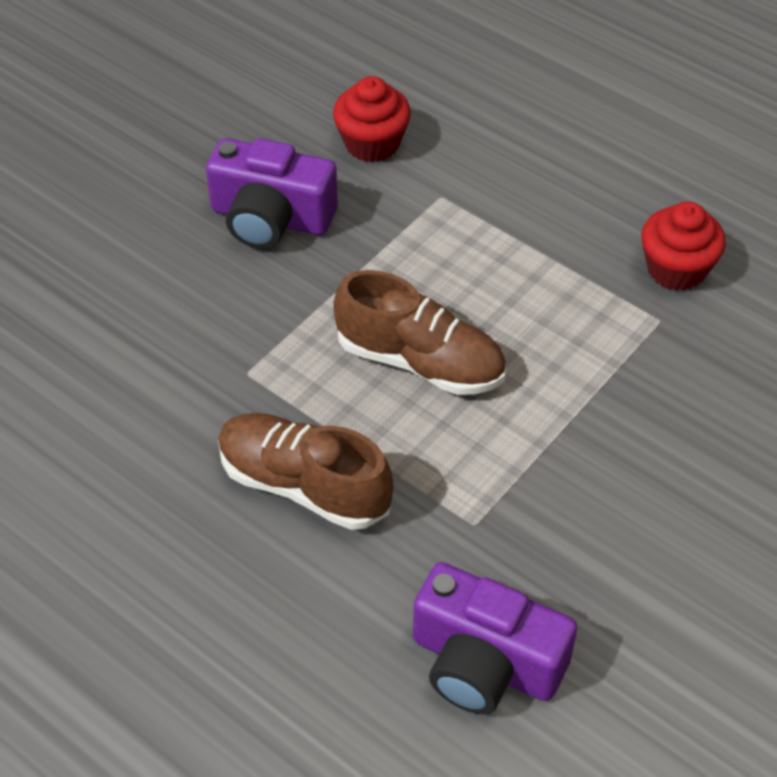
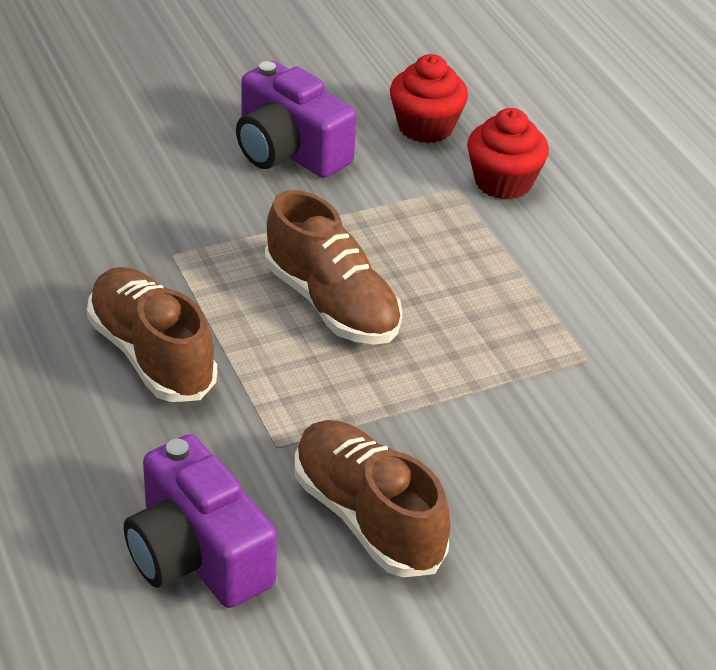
camera: 25 degrees right, 10 degrees down
red cupcake [641,202,726,291] -> red cupcake moved to [467,108,549,199]
none -> brown shoe [295,420,451,577]

